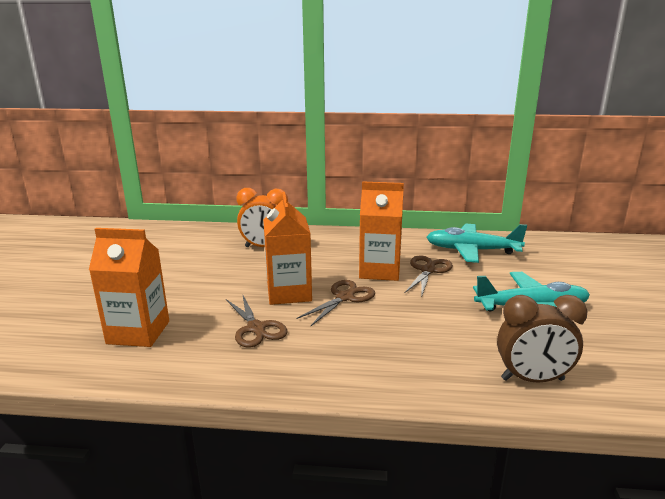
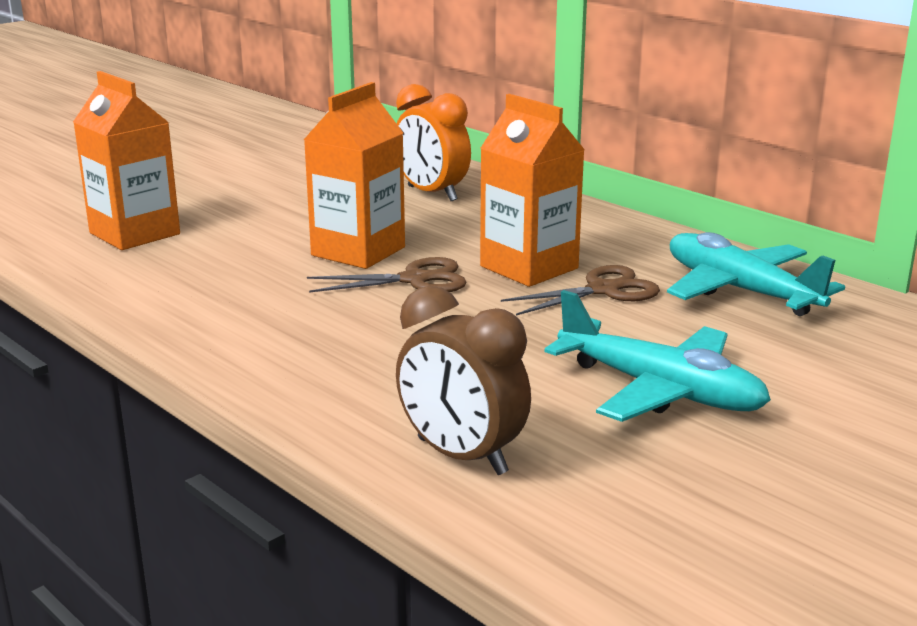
camera: 40 degrees right, 0 degrees up
brown scissors [226,294,287,347] -> none

